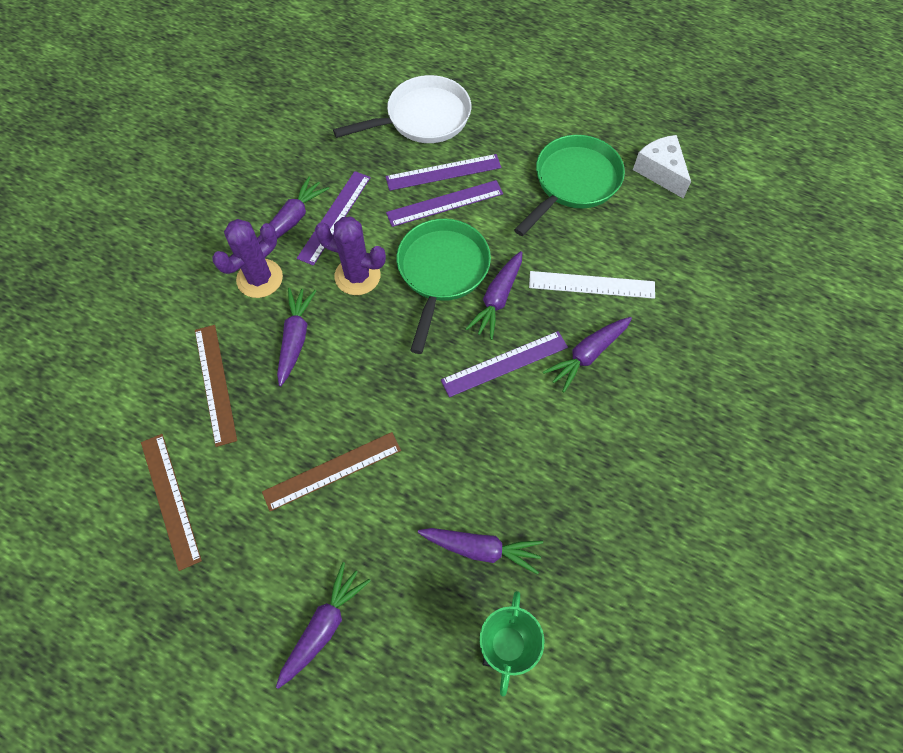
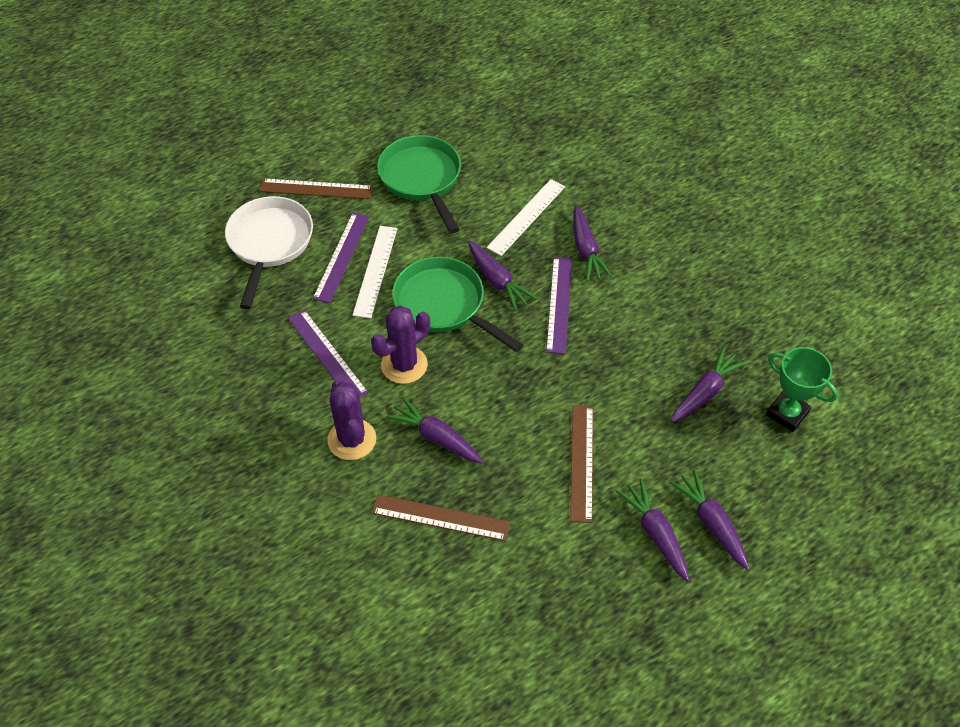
camera: 60 degrees left, 10 degrees down
brown ruler [141,434,202,571] -> brown ruler moved to [260,178,373,199]
purple carrot [257,176,329,242] -> purple carrot moved to [616,479,689,581]
purple ruler [386,180,503,227] -> white ruler [353,226,397,318]
white cheese [633,135,691,199] -> none

